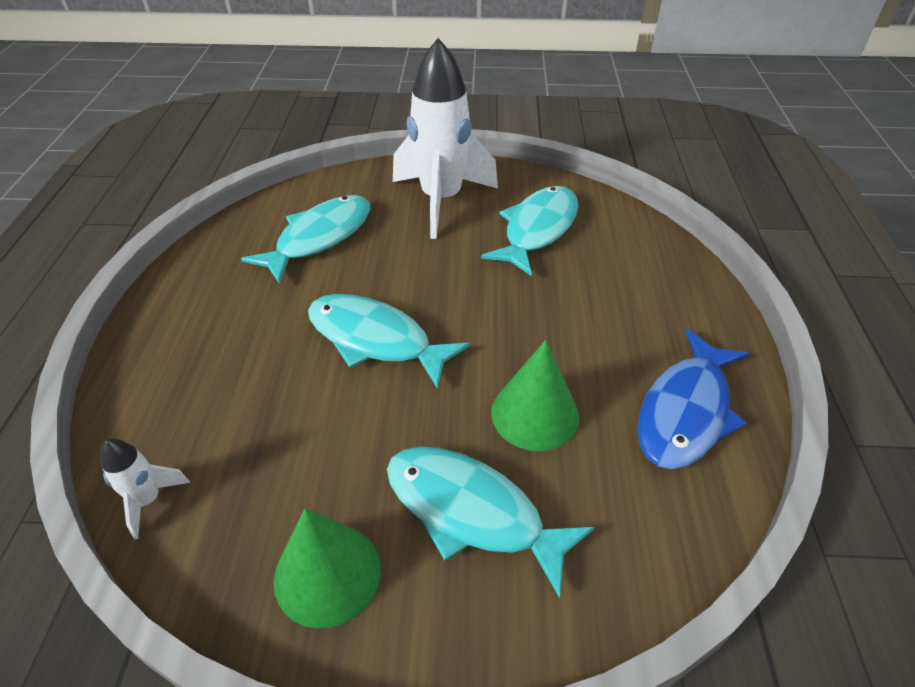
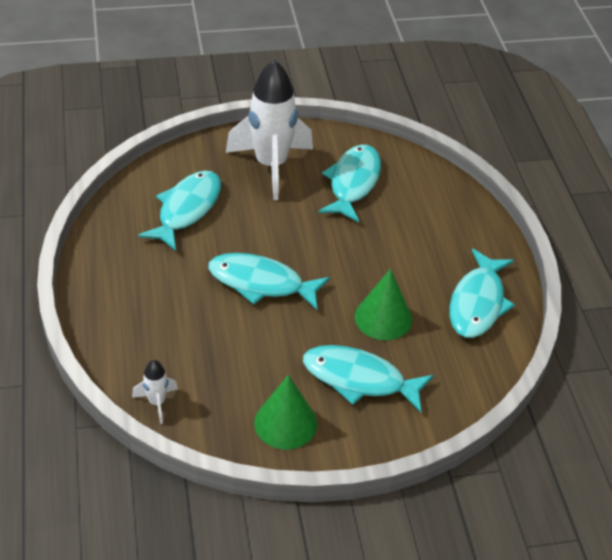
camera: 15 degrees left, 0 degrees up
blue fish [637,329,750,469] -> turquoise fish [449,249,515,338]

